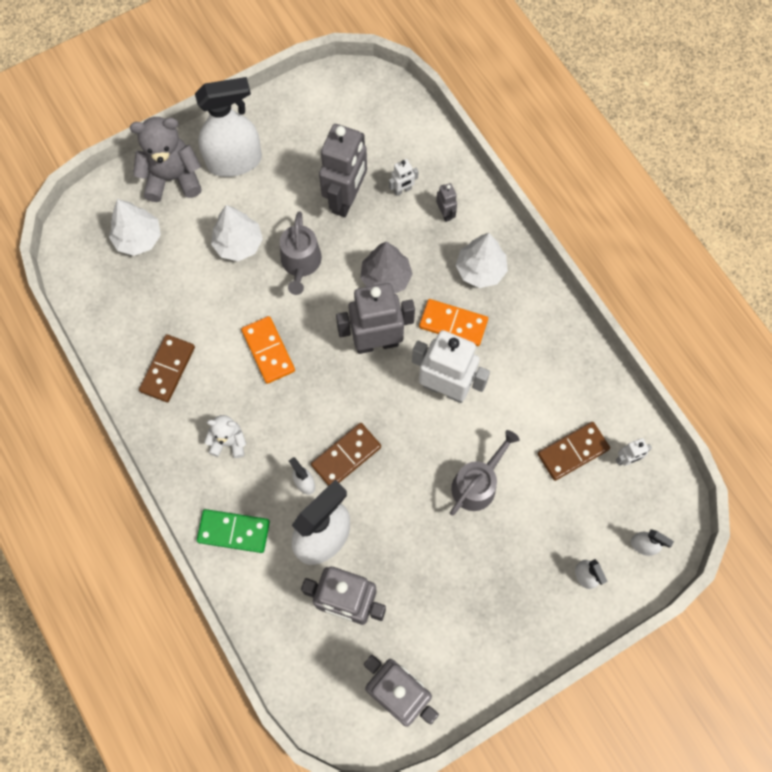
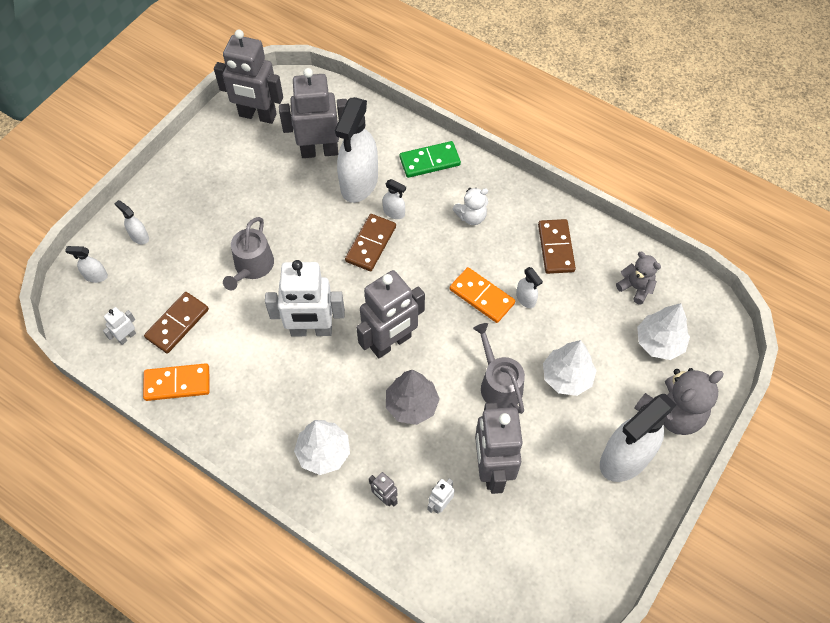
camera: 155 degrees right, 10 degrees down
orange domino [419,299,488,346] -> orange domino moved to [143,363,210,401]
none -> white spray bottle [516,267,543,308]
none -> grey teddy bear [616,252,661,305]

